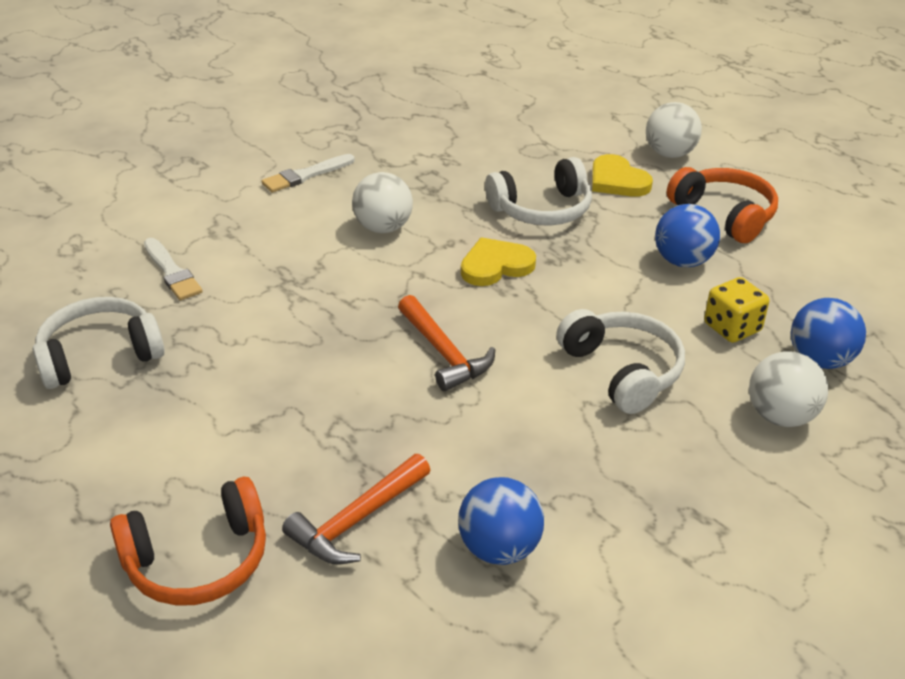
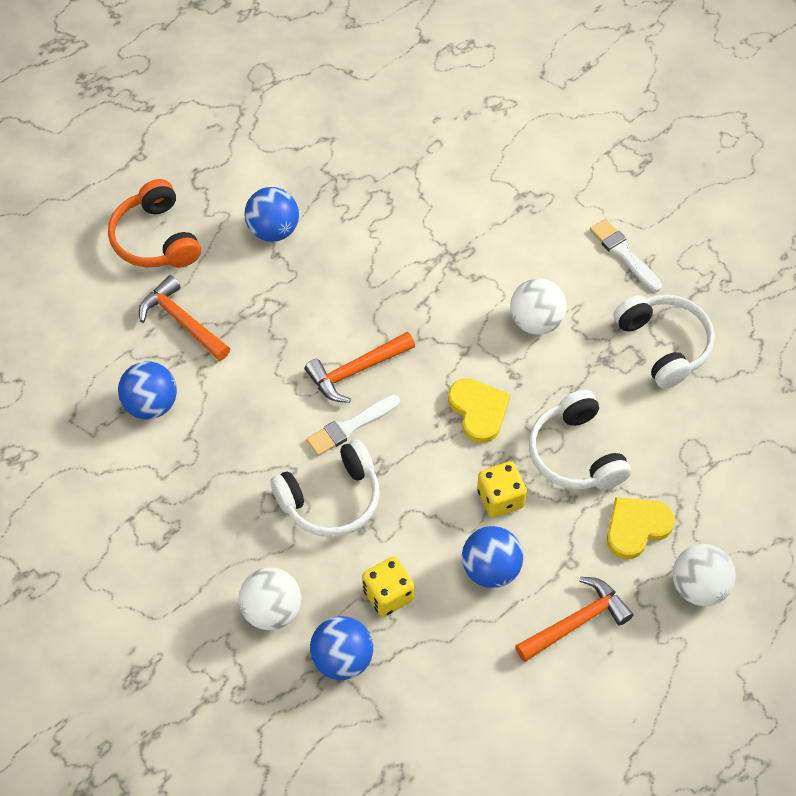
camera: 90 degrees right, 20 degrees up
white headphones [33,297,165,389] -> white headphones moved to [614,295,715,389]
white brush [144,238,203,300] -> white brush moved to [306,395,400,456]
orange headphones [667,167,778,243] -> orange hammer [515,577,634,662]
none -> blue ball [244,187,299,242]
none -> yellow dice [477,461,527,518]

